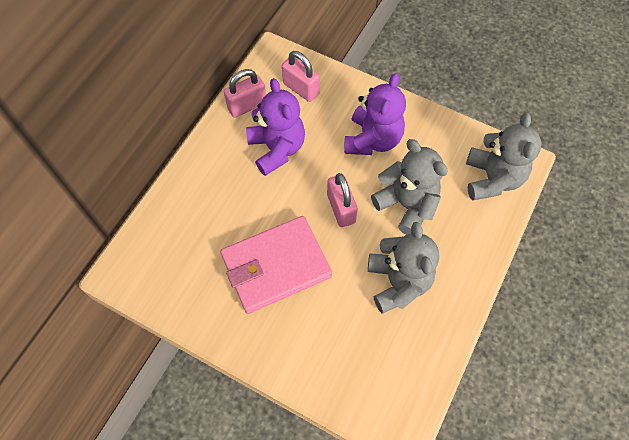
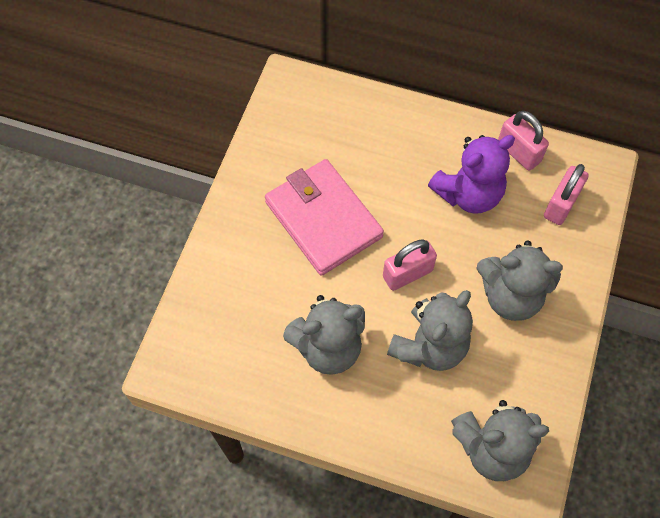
camera: 80 degrees right, 0 degrees up
purple teddy bear [344,73,406,155] -> grey teddy bear [476,241,563,321]

